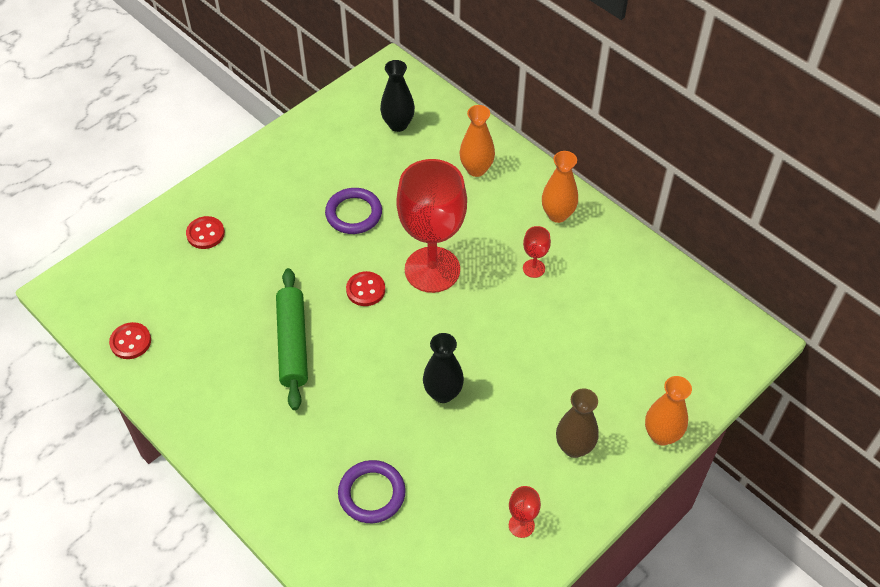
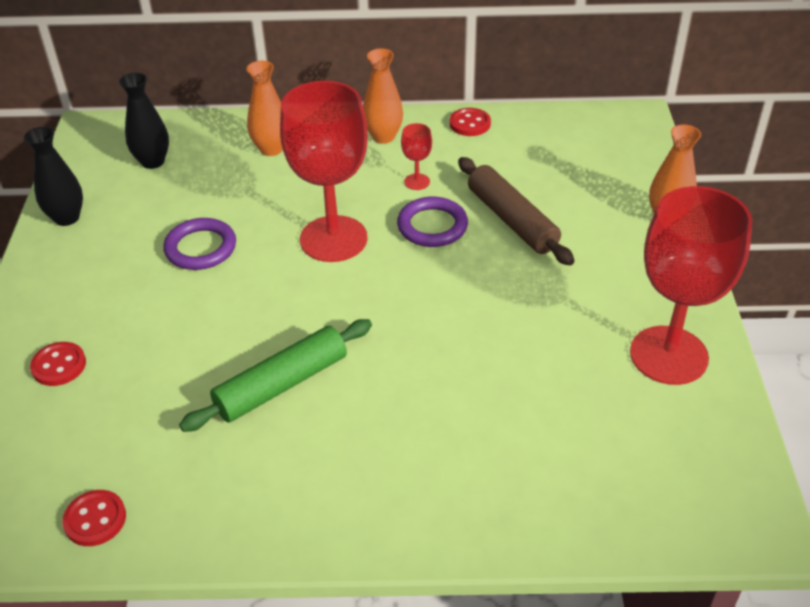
camera: 45 degrees left, 10 degrees down
green rolling pin [276,268,308,410] -> green rolling pin turned 75 degrees counterclockwise [179,319,372,432]
purple ring [338,460,406,523] -> purple ring moved to [397,197,468,247]
red button [346,271,385,306] -> red button moved to [450,108,491,136]
black vase [423,333,464,403] -> black vase moved to [24,127,83,226]
red goblet [509,486,541,538] -> red goblet [630,186,752,385], size x2.48
brown vase [556,388,599,458] -> none
none -> brown rolling pin [458,157,575,265]

